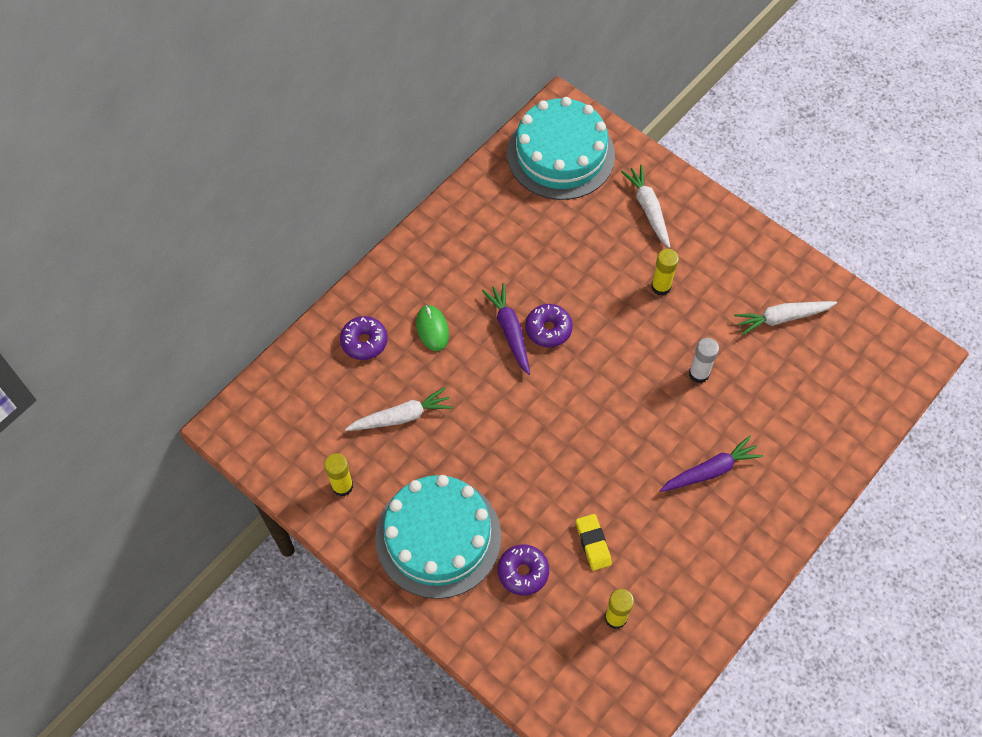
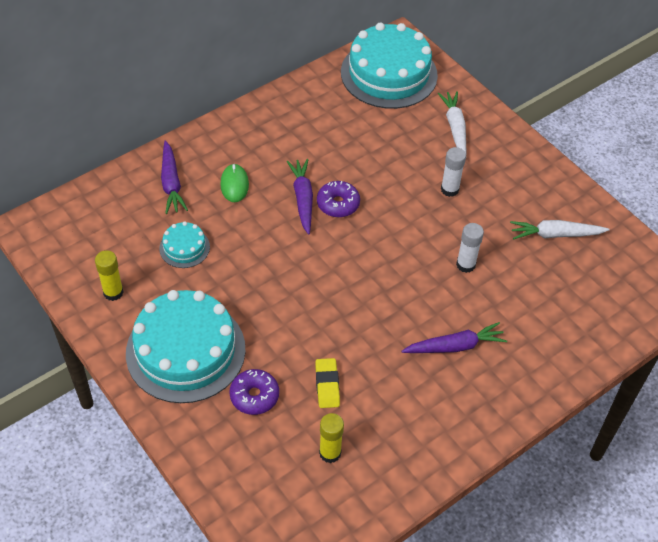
camera: 10 degrees right, 10 degrees down
purple donut [340,316,388,360] -> purple carrot [161,141,188,214]
white carrot [345,387,453,431] -> turquoise cake [159,221,210,268]
yellow glue stick [651,249,679,296] -> white glue stick [441,147,466,197]

